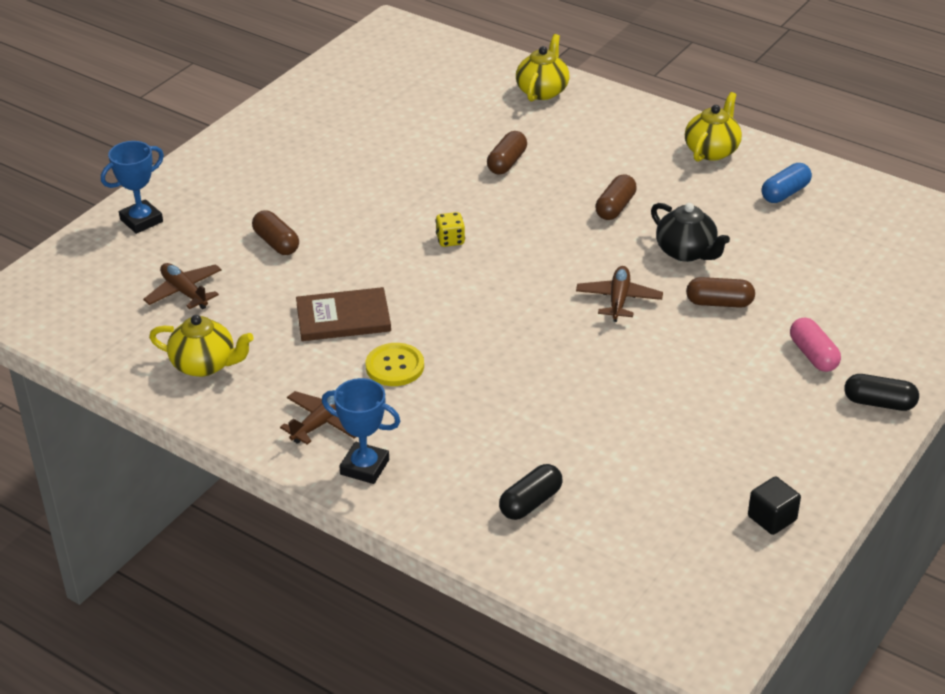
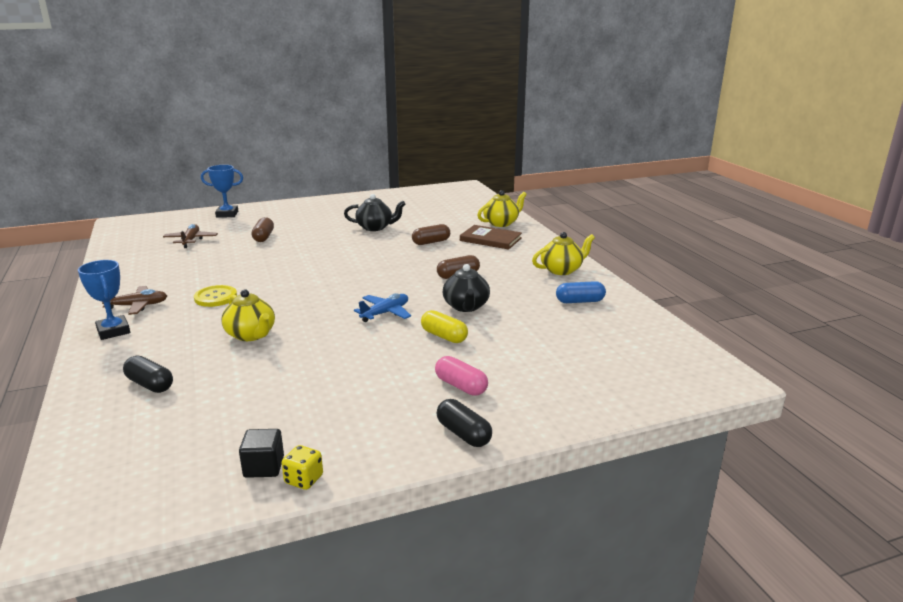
camera: 35 degrees right, 15 degrees down
yellow teapot [149,315,254,377] -> yellow teapot moved to [221,289,275,341]
brown book [296,287,391,341] -> brown book moved to [460,225,522,250]
yellow dice [435,212,465,247] -> yellow dice moved to [282,445,323,490]
black capsule [499,464,563,520] -> black capsule turned 45 degrees clockwise [123,356,173,393]
brown plane [576,266,663,322] -> blue plane [354,293,411,322]
brown capsule [686,277,755,308] -> yellow capsule [421,310,468,343]
pink capsule [790,317,841,372] -> pink capsule turned 60 degrees counterclockwise [435,356,488,396]
none -> black teapot [344,194,405,231]

